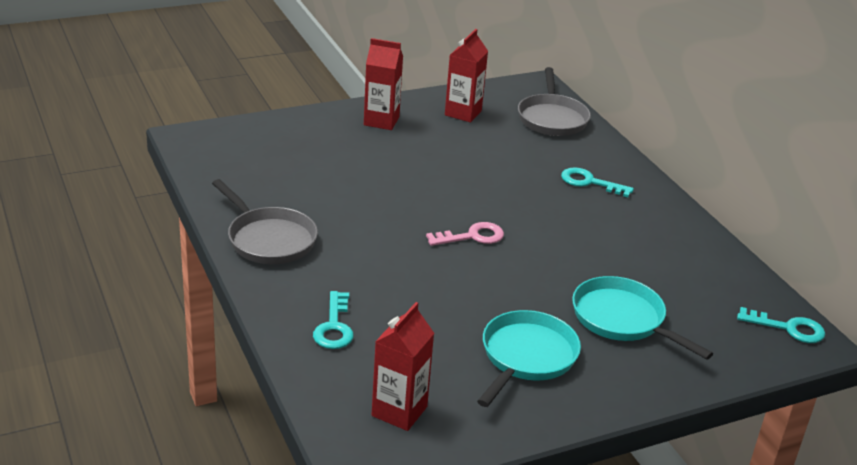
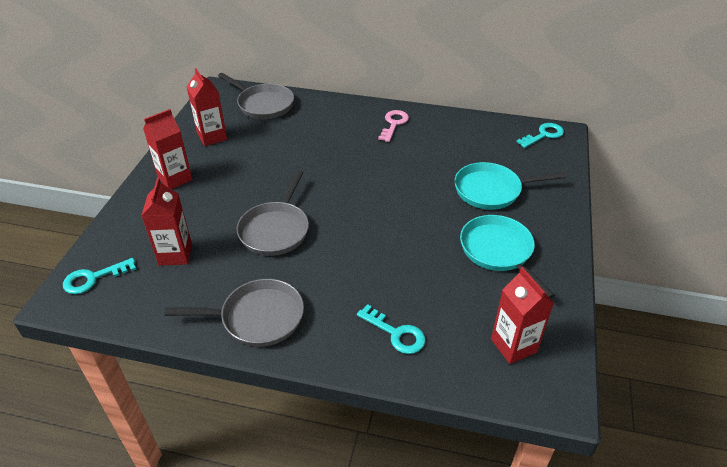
camera: 50 degrees left, 10 degrees up
pink key [426,222,504,246] -> pink key moved to [378,110,409,142]
turquoise key [561,167,634,197] -> turquoise key moved to [63,258,136,294]
none -> red carton [141,178,192,266]
none -> grey pan [237,170,309,256]

